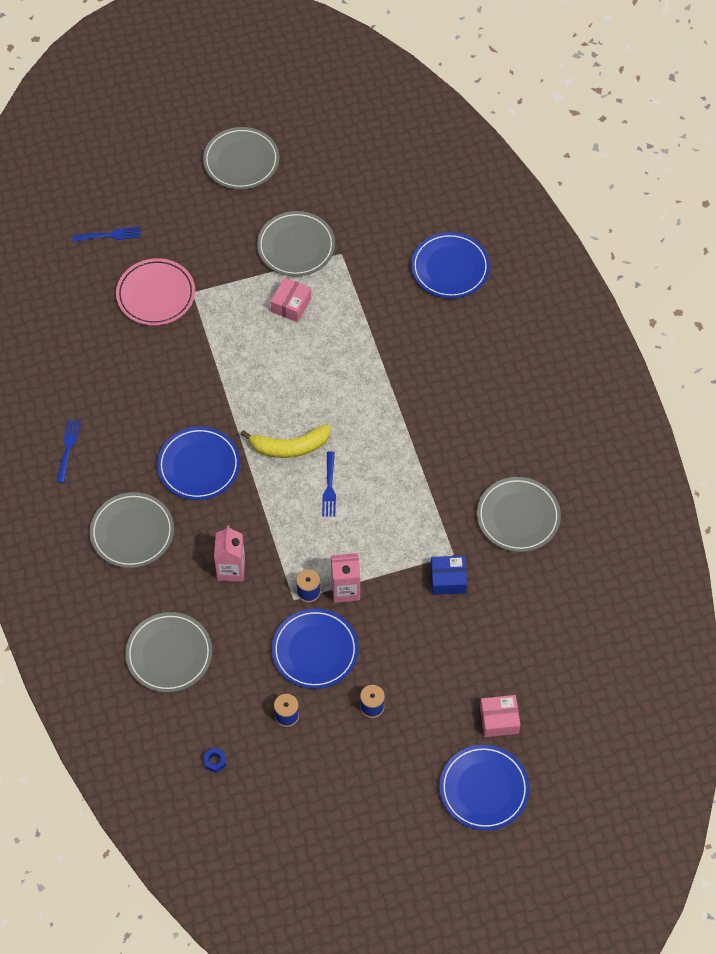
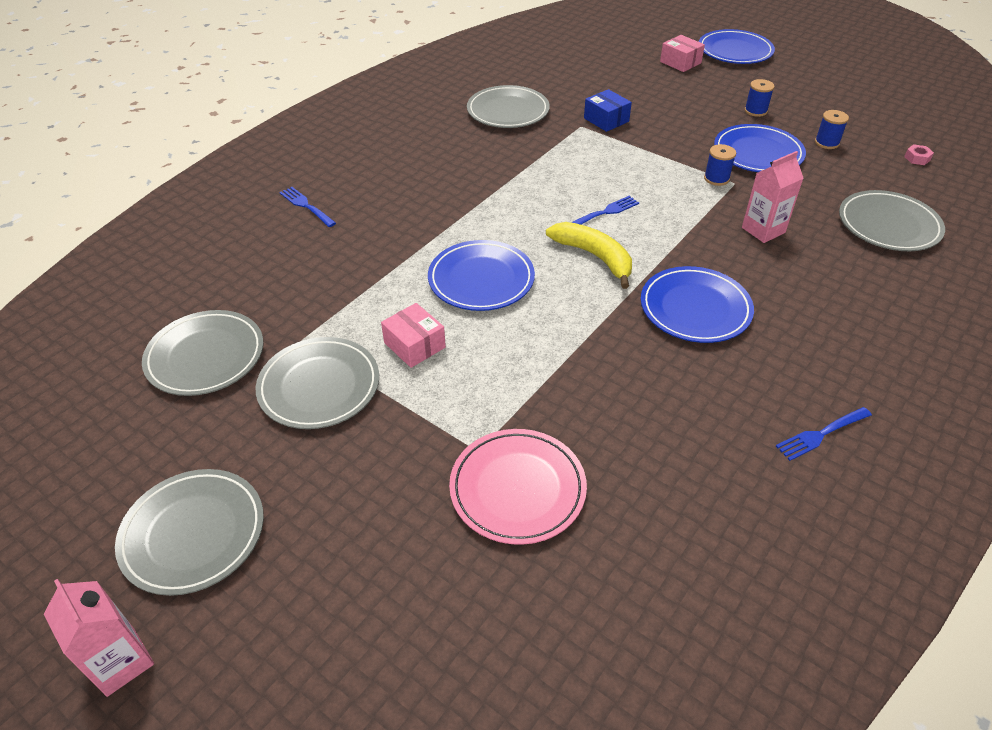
camera: 125 degrees left, 15 degrees down
blue fork [72,227,140,242] -> blue fork moved to [279,187,336,227]
grey plate [90,492,174,568] -> grey plate moved to [142,310,264,396]
blue nut [203,747,226,773] -> pink nut [904,144,934,165]
pink box [271,277,311,322] -> pink box turned 60 degrees clockwise [381,303,446,368]
pink carton [331,553,360,603] -> pink carton moved to [44,579,154,697]
blue plate [411,232,490,298] -> blue plate moved to [428,240,535,311]

